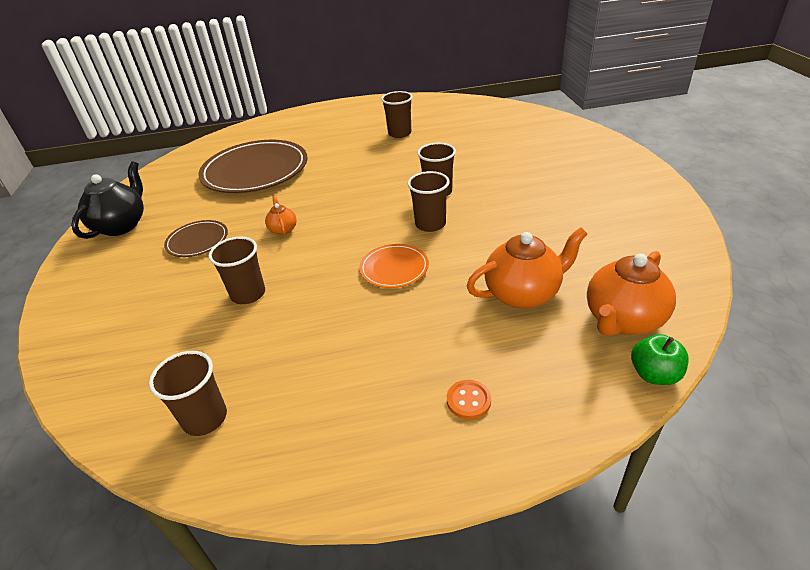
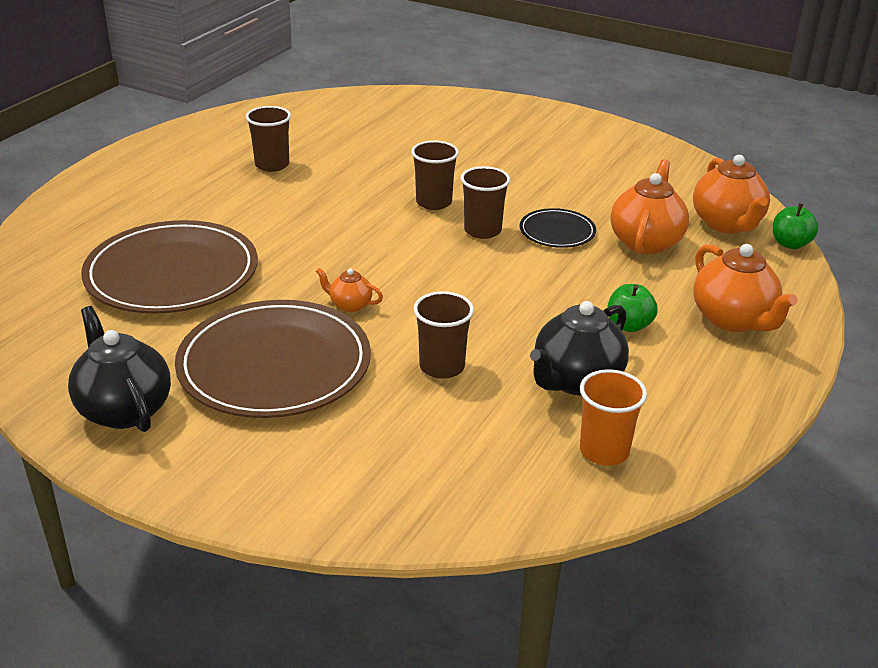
camera: 55 degrees left, 5 degrees down
brown cup [149,351,227,436] -> orange cup [580,369,647,466]
brown plate [164,220,228,257] -> brown plate [175,300,371,418], size x2.08
orange plate [359,244,429,288] -> none
orange button [447,380,491,420] -> orange teapot [693,244,798,332]
none -> black plate [520,208,596,248]
none -> black teapot [530,301,629,395]
none -> green apple [607,284,658,332]

